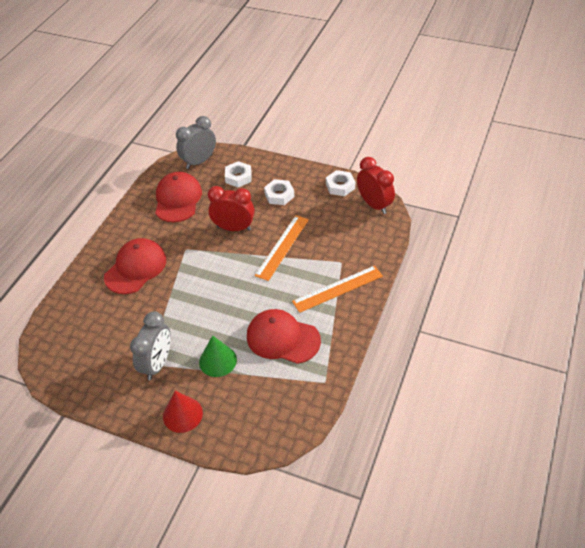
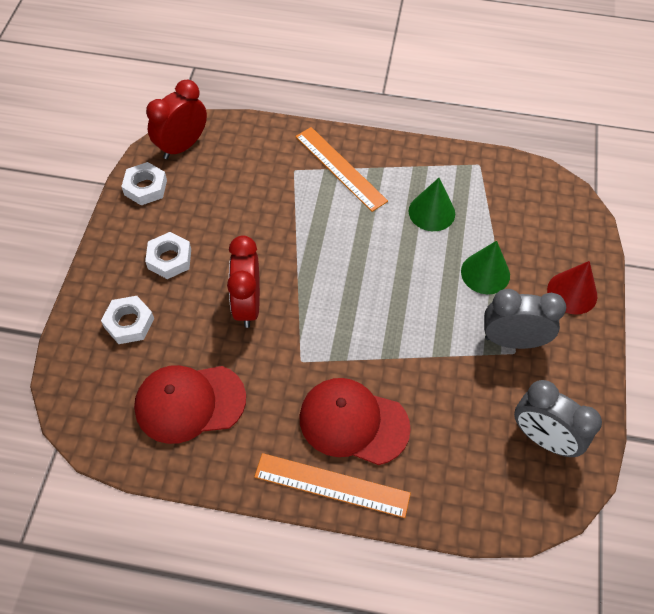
camera: 105 degrees left, 10 degrees up
grey clock [176,116,216,169] -> grey clock moved to [514,380,602,457]
red cap [247,309,321,364] -> green cone [409,178,455,231]
orange ruler [255,215,309,281] -> orange ruler moved to [254,453,411,518]

